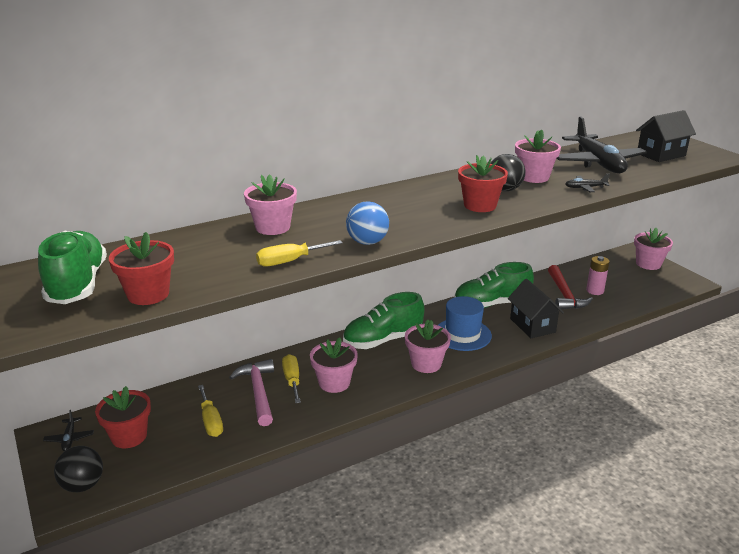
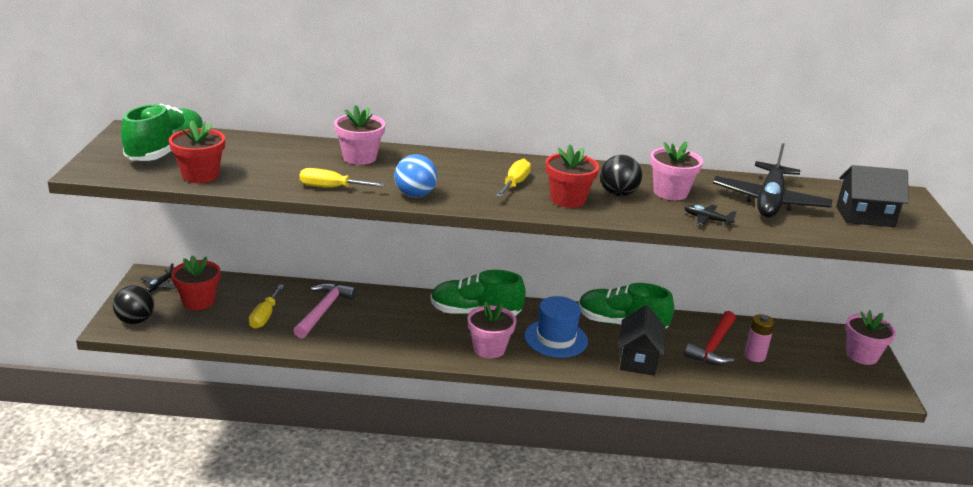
camera: 30 degrees right, 0 degrees up
yellow screwdriver [282,354,301,403] -> yellow screwdriver moved to [496,159,531,197]
pink flower pot [310,337,358,393] -> none

